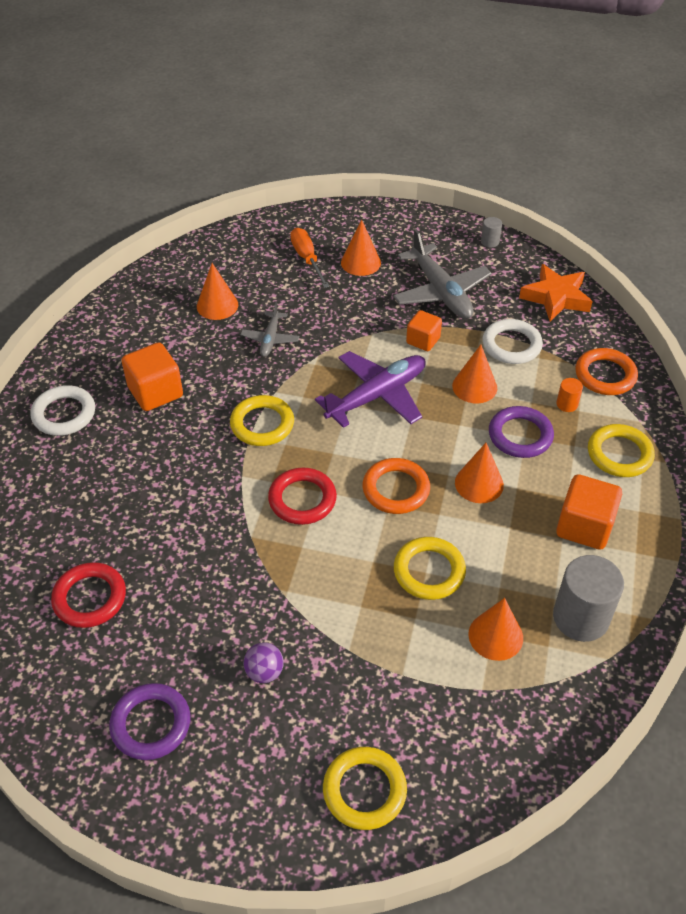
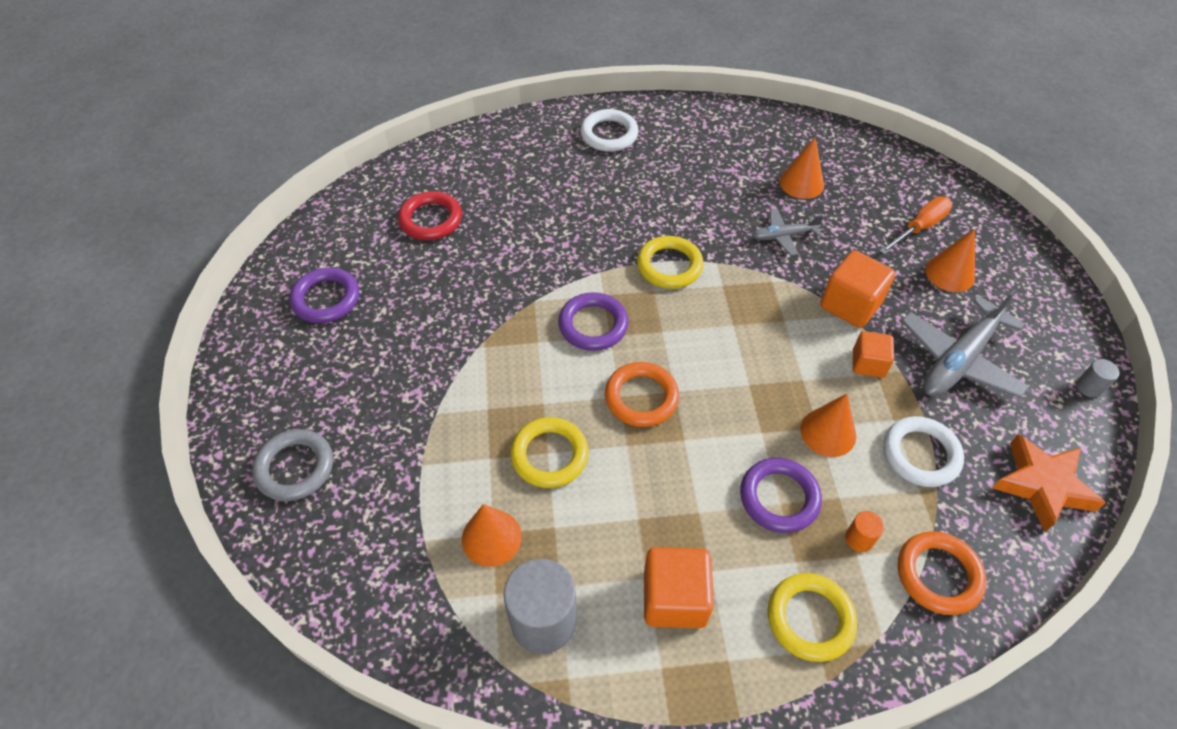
camera: 70 degrees right, 5 degrees up
orange cube [121,342,183,411] -> orange cube moved to [820,250,895,328]
purple ball [244,642,284,683] -> none
red ring [268,468,337,525] -> purple ring [558,292,628,351]
purple plane [315,351,426,428] -> none
yellow ring [323,747,407,830] -> grey ring [252,429,333,501]
orange cone [455,443,504,503] -> none

